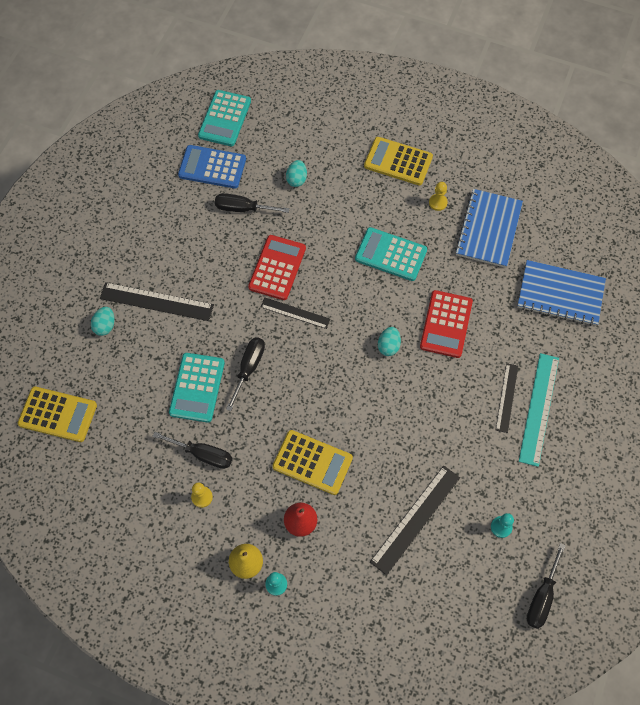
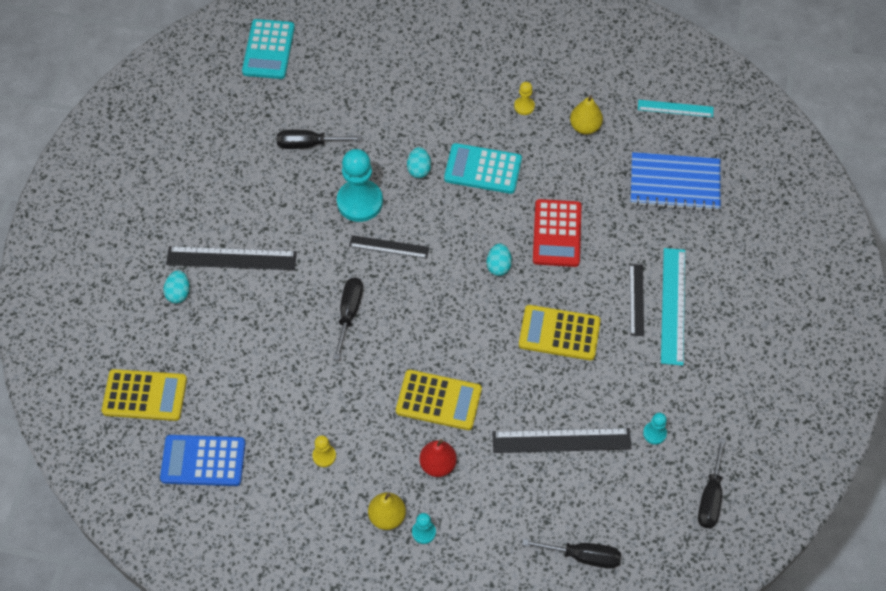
camera: 10 degrees left, 5 degrees down
black screwdriver [152,432,232,469] -> black screwdriver moved to [522,539,621,569]
turquoise calculator [169,353,225,423] -> none
blue calculator [178,145,246,188] -> blue calculator moved to [160,435,245,486]
red calculator [248,235,306,300] -> turquoise pawn [337,149,383,222]
turquoise egg [286,160,307,187] -> turquoise egg moved to [407,147,431,178]
yellow calculator [364,137,433,185] -> yellow calculator moved to [519,305,601,360]
black ruler [370,466,460,575] -> black ruler turned 60 degrees clockwise [492,428,632,453]
blue notebook [455,189,523,268] -> yellow pear [570,95,603,134]
none -> turquoise ruler [638,100,714,117]

